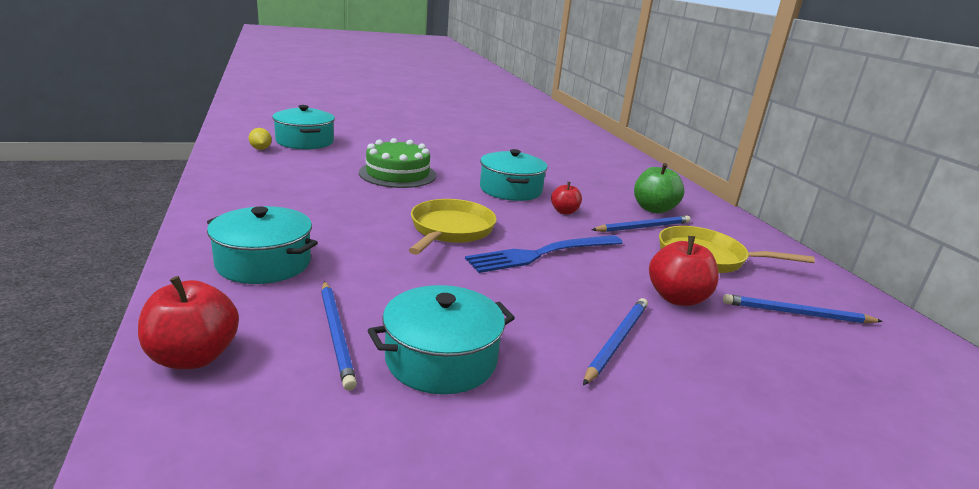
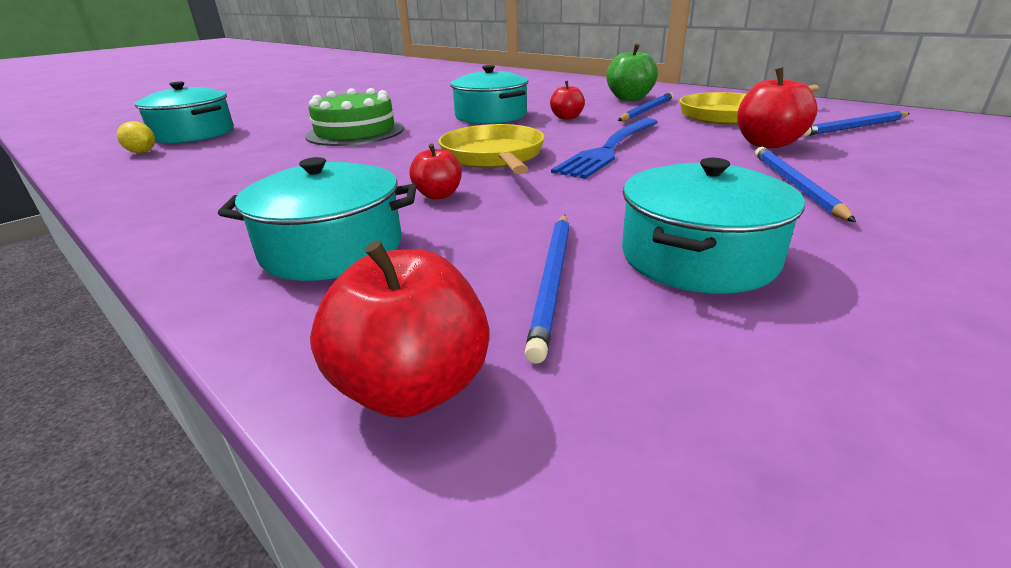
camera: 25 degrees left, 5 degrees up
blue pencil [321,281,357,391] -> blue pencil turned 60 degrees clockwise [524,215,570,364]
none -> red apple [410,144,462,199]

